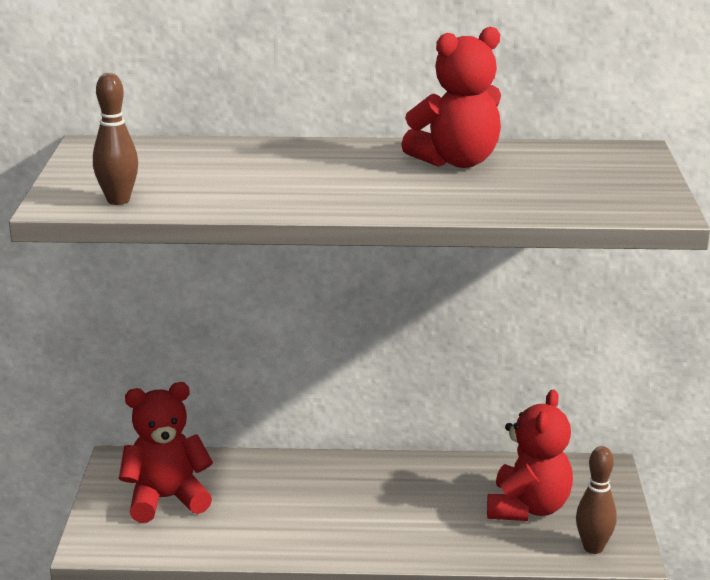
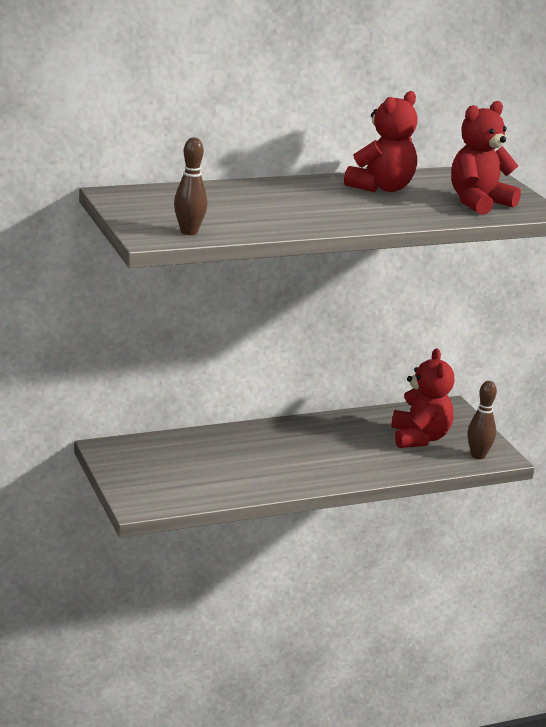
camera: 25 degrees left, 0 degrees up
red teddy bear [119,382,213,523] -> red teddy bear moved to [451,101,521,215]

